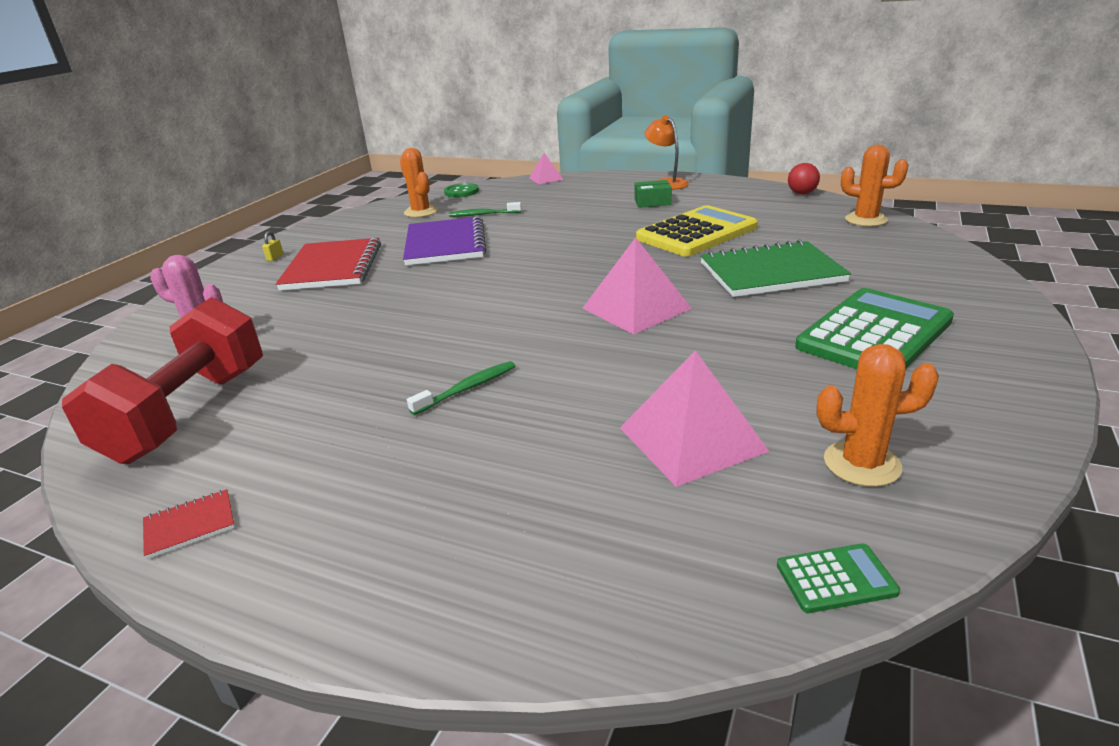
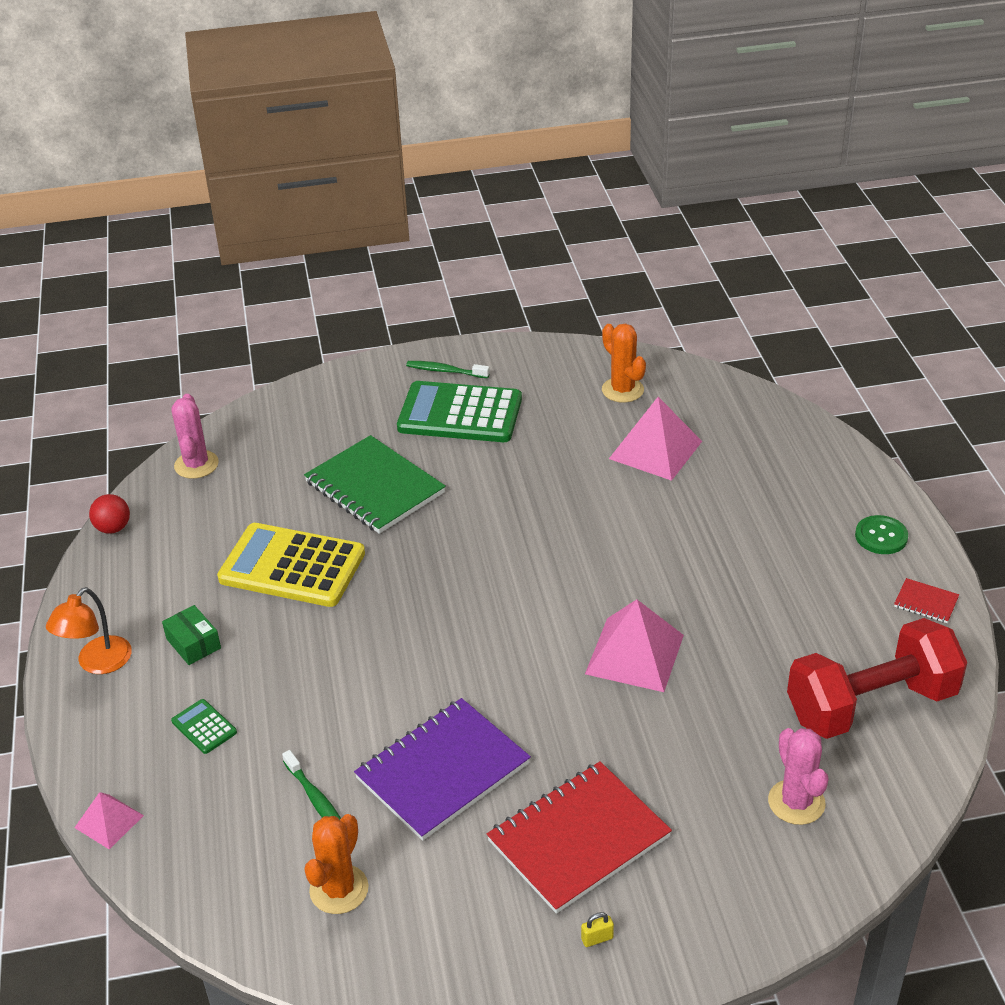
camera: 125 degrees left, 10 degrees up
green toothbrush [407,361,515,415] -> green toothbrush moved to [406,361,490,378]
green button [444,183,479,198] -> green button moved to [855,515,908,554]
pink pyramid [582,237,692,335] -> pink pyramid moved to [585,599,684,692]
green calculator [777,544,900,613] -> green calculator moved to [171,699,237,754]
orange cactus [841,145,909,227] -> pink cactus [171,394,219,479]

